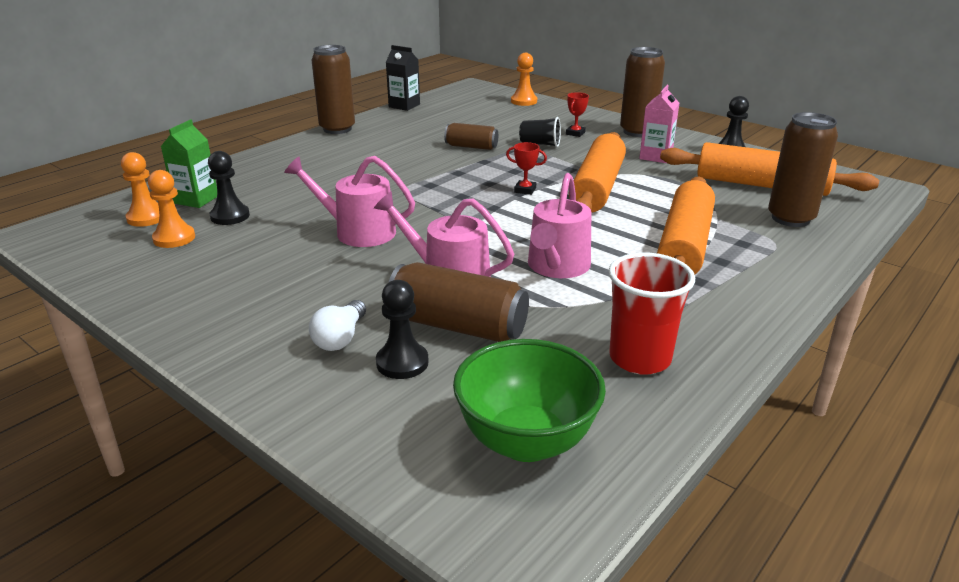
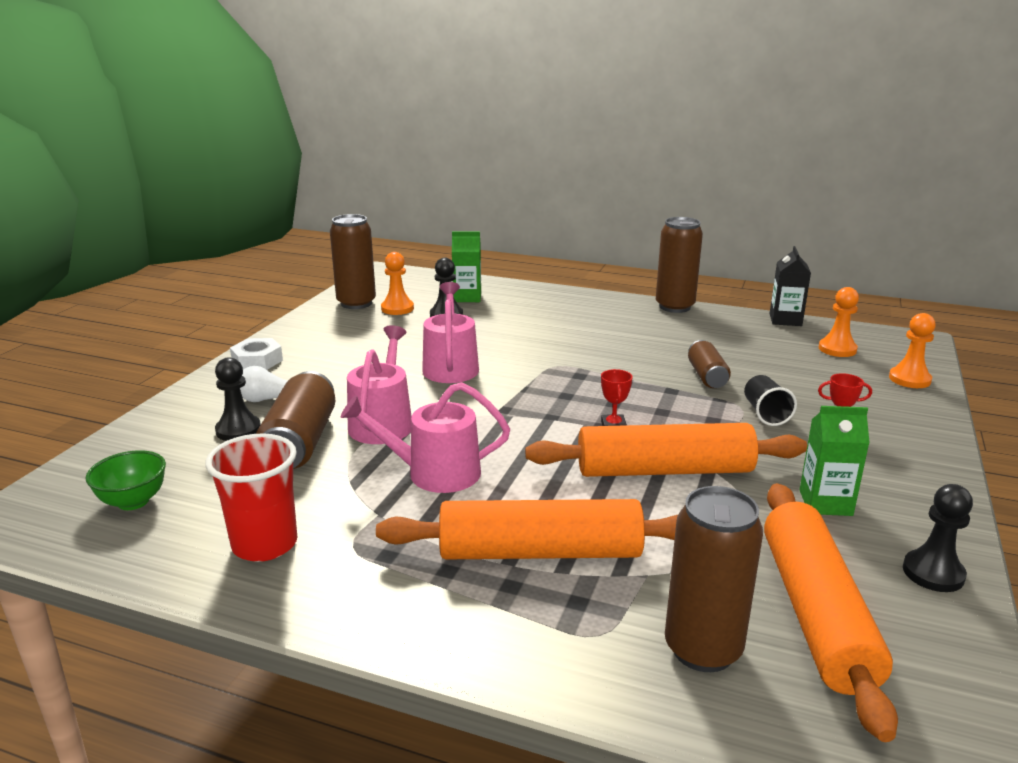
camera: 70 degrees right, 5 degrees down
orange pawn [121,152,159,227] -> orange pawn moved to [819,287,859,357]
green bowl [453,339,606,462] -> green bowl [86,450,166,510], size x0.60
brown can [620,47,665,137] -> brown can moved to [330,214,376,309]
pink carton [639,85,679,163] -> green carton [799,406,870,516]
none -> white nut [230,338,283,370]

